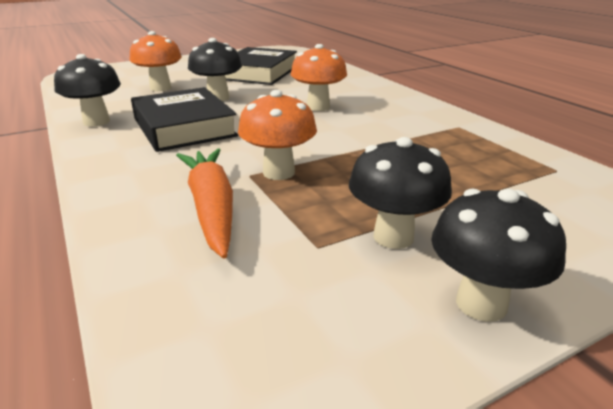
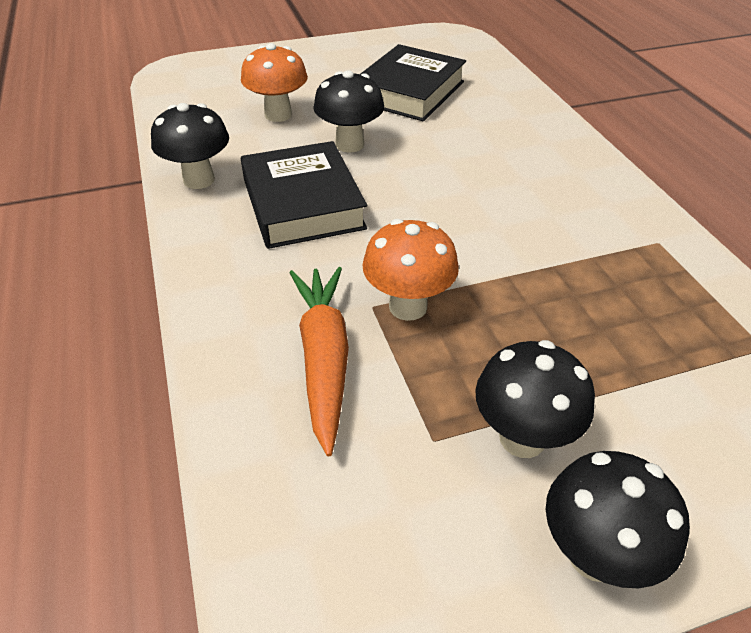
camera: 10 degrees right, 15 degrees up
orange mushroom [291,44,347,111] -> none

